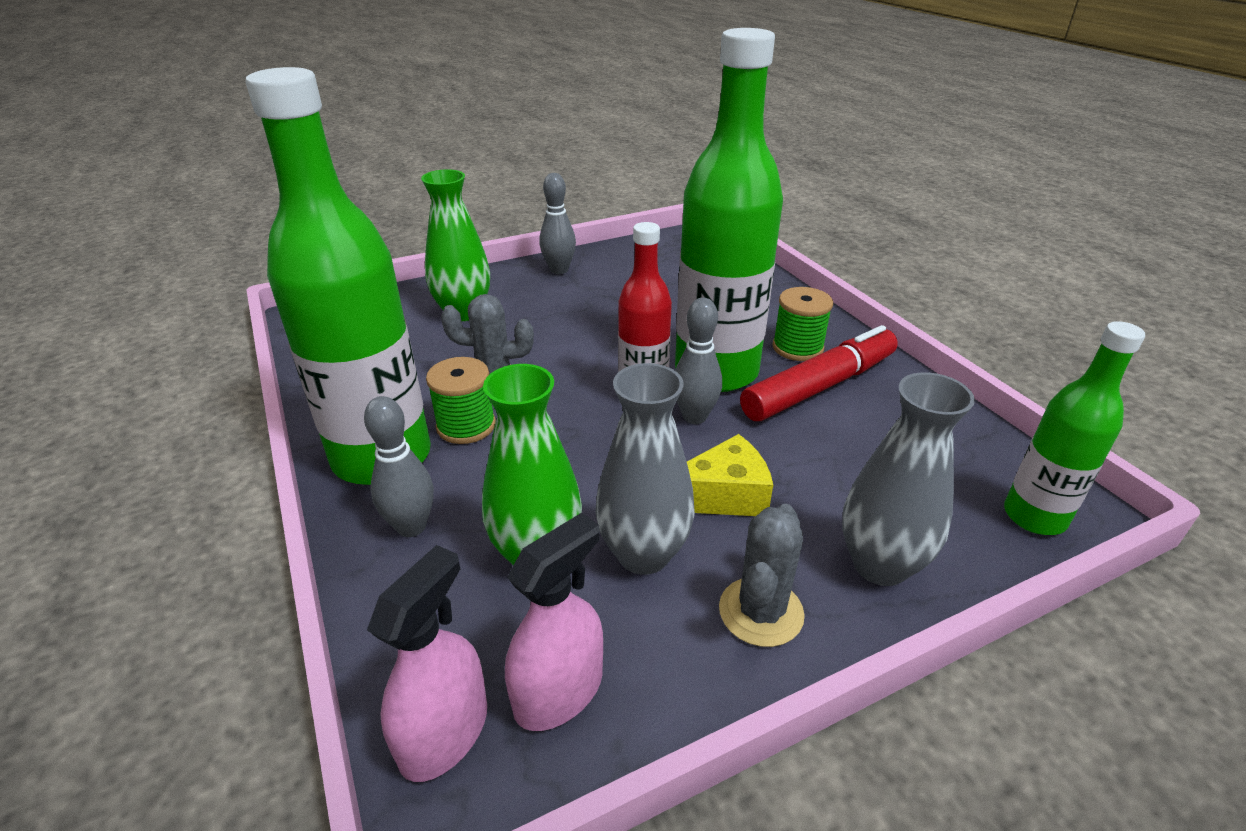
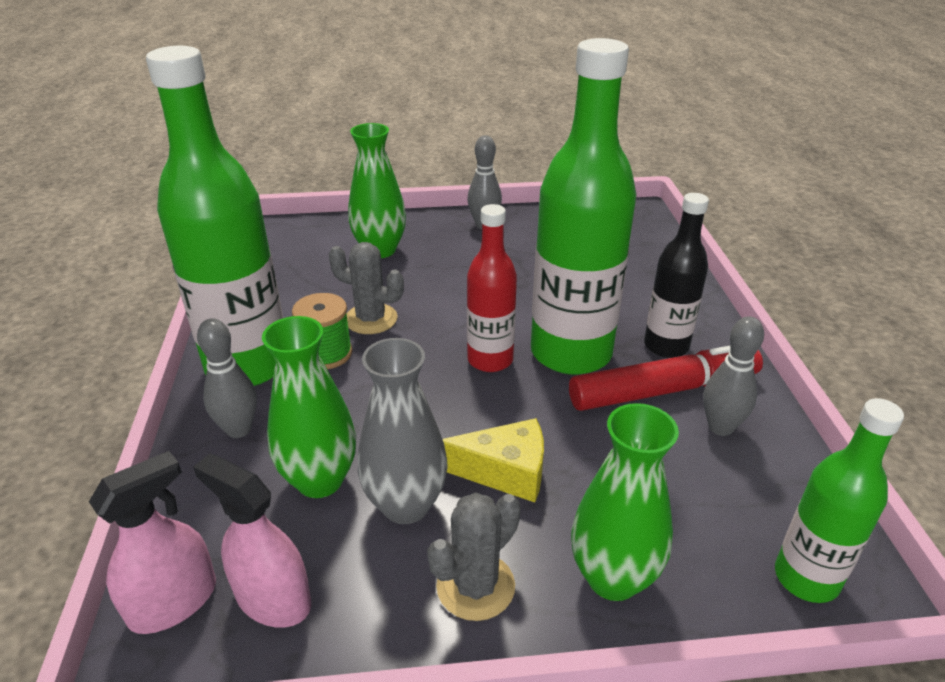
camera: 20 degrees right, 0 degrees up
pink spray bottle [505,513,603,731] -> pink spray bottle turned 120 degrees counterclockwise [193,454,311,628]
grey bowling pin [675,298,722,424] -> grey bowling pin moved to [703,316,764,436]
green spool [772,287,833,361] -> black bottle [644,193,709,358]
grey vase [842,372,975,586] -> green vase [571,403,679,601]

